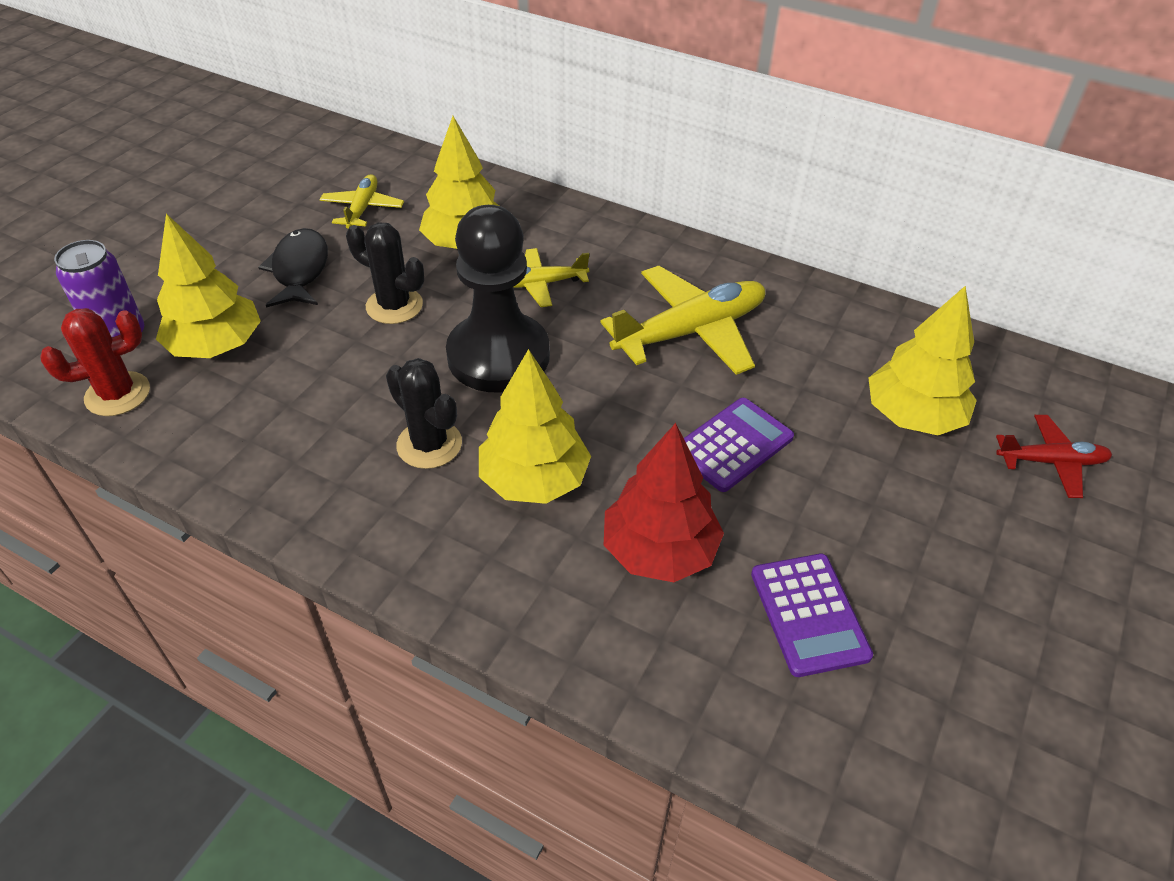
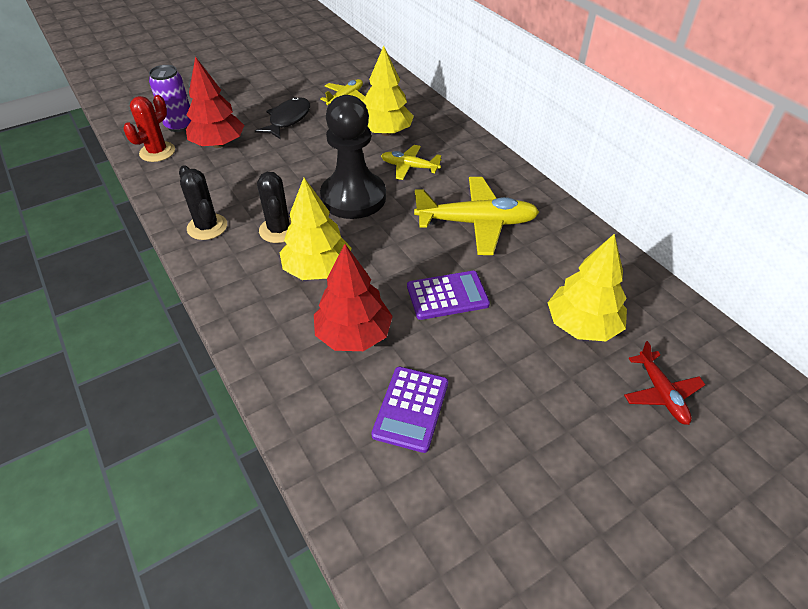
camera: 30 degrees right, 0 degrees up
red cactus [40,308,150,416] -> red cactus turned 60 degrees counterclockwise [123,95,175,162]
yellow tree [156,214,261,358] -> red tree [186,57,244,148]
black cactus [346,222,424,324] -> black cactus moved to [179,165,227,240]
red plane [996,415,1112,498] -> red plane turned 45 degrees clockwise [624,341,705,425]

